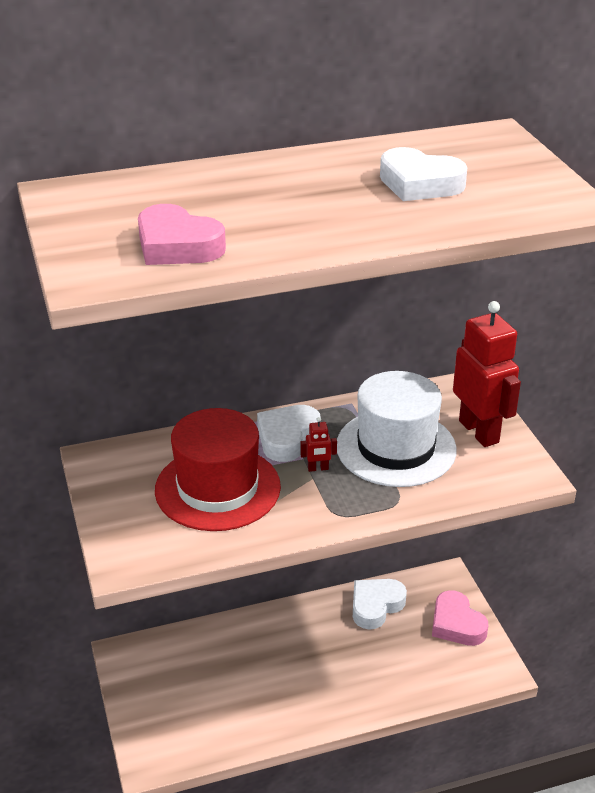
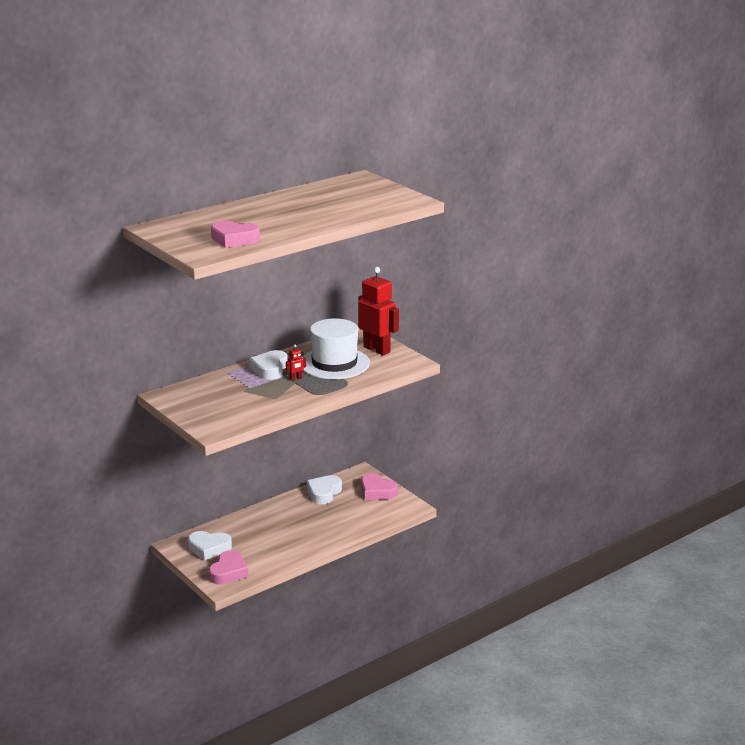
camera: 20 degrees left, 10 degrees down
red hat [155,408,281,531] -> none
white heart [380,147,467,201] -> white heart moved to [188,531,232,561]
none -> pink heart [209,550,249,584]

